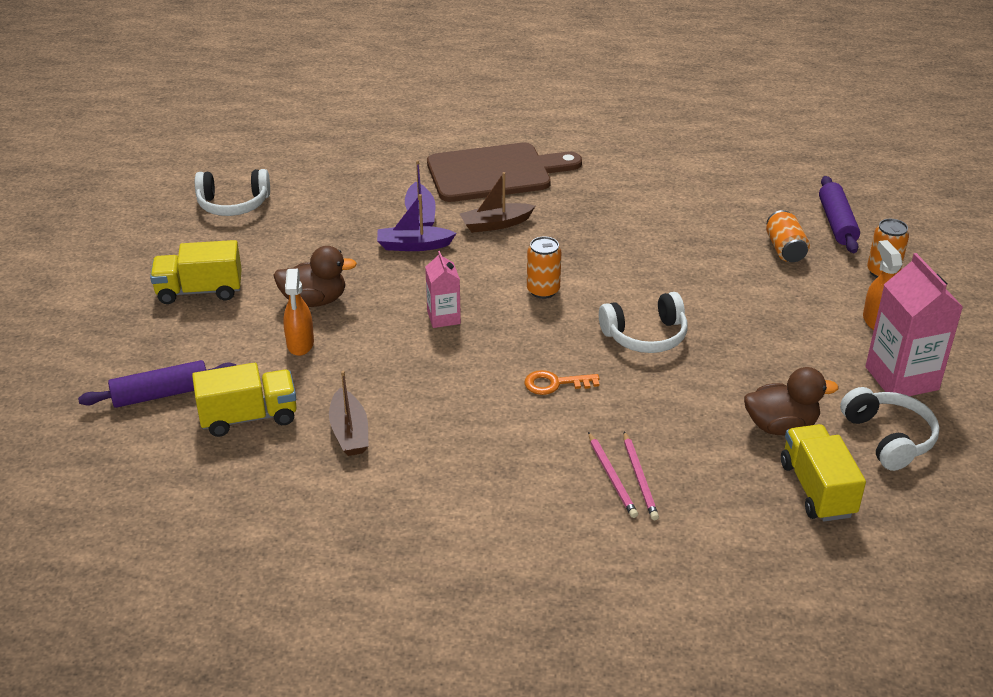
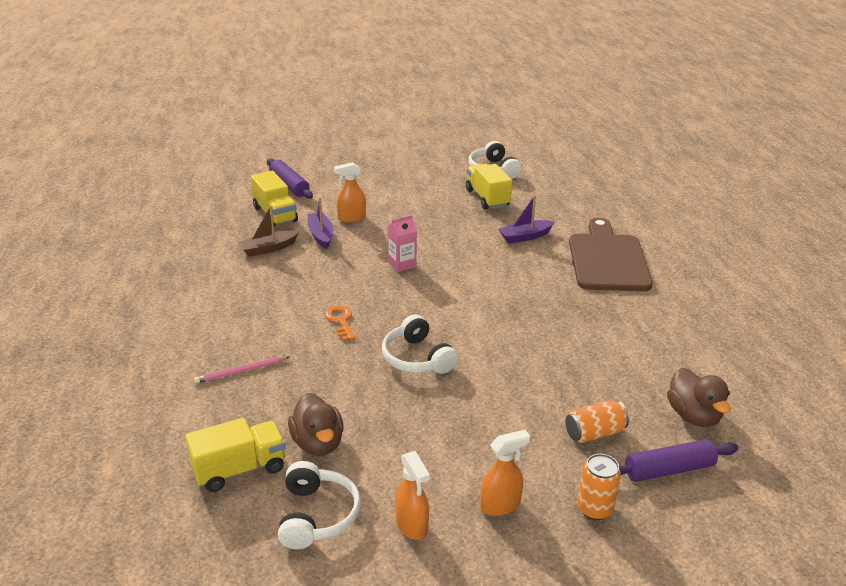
camera: 75 degrees right, 5 degrees down
yellow truck [150,240,242,304] -> yellow truck moved to [466,164,512,209]
brown duck [273,246,357,307] -> brown duck moved to [667,368,731,427]
purple boat [377,194,456,251] -> purple boat moved to [307,197,334,249]
brown cutting board [427,143,582,202] -> brown cutting board turned 150 degrees counterclockwise [569,218,653,291]
brown boat [460,172,535,233] -> none
orange can [527,236,562,299] -> none
pink pencil [588,432,638,518] -> none
white headphones [840,387,940,471] -> white headphones turned 60 degrees counterclockwise [278,461,361,550]
pink carton [865,253,963,396] -> orange spray bottle [395,451,430,540]

